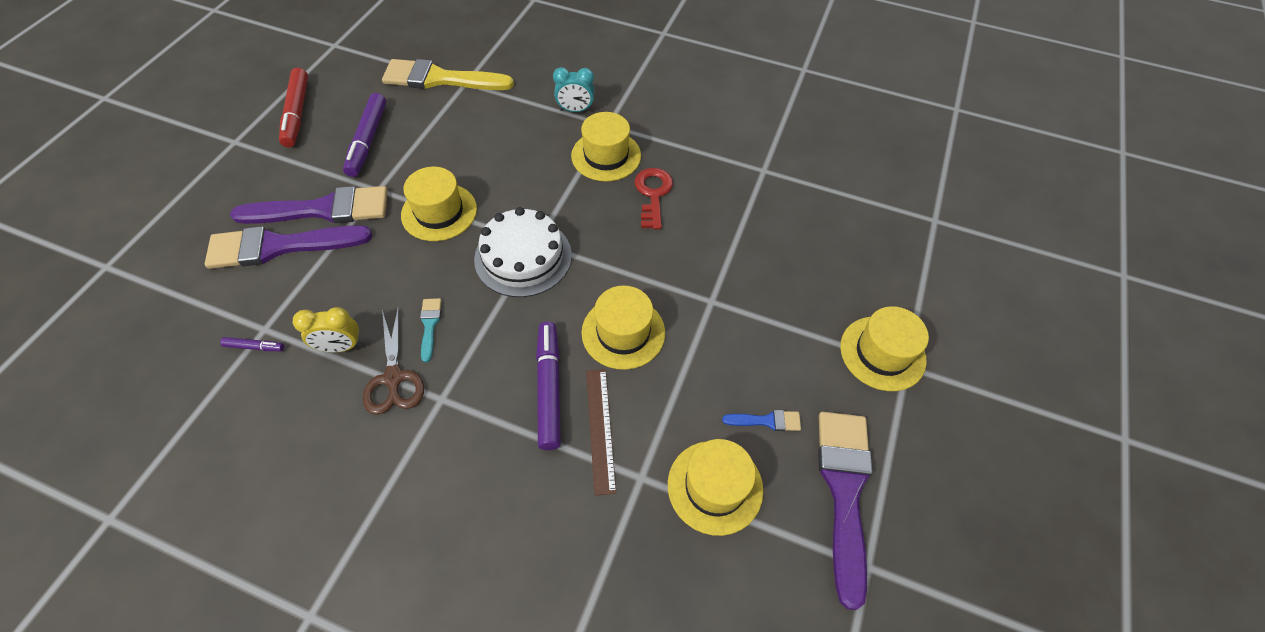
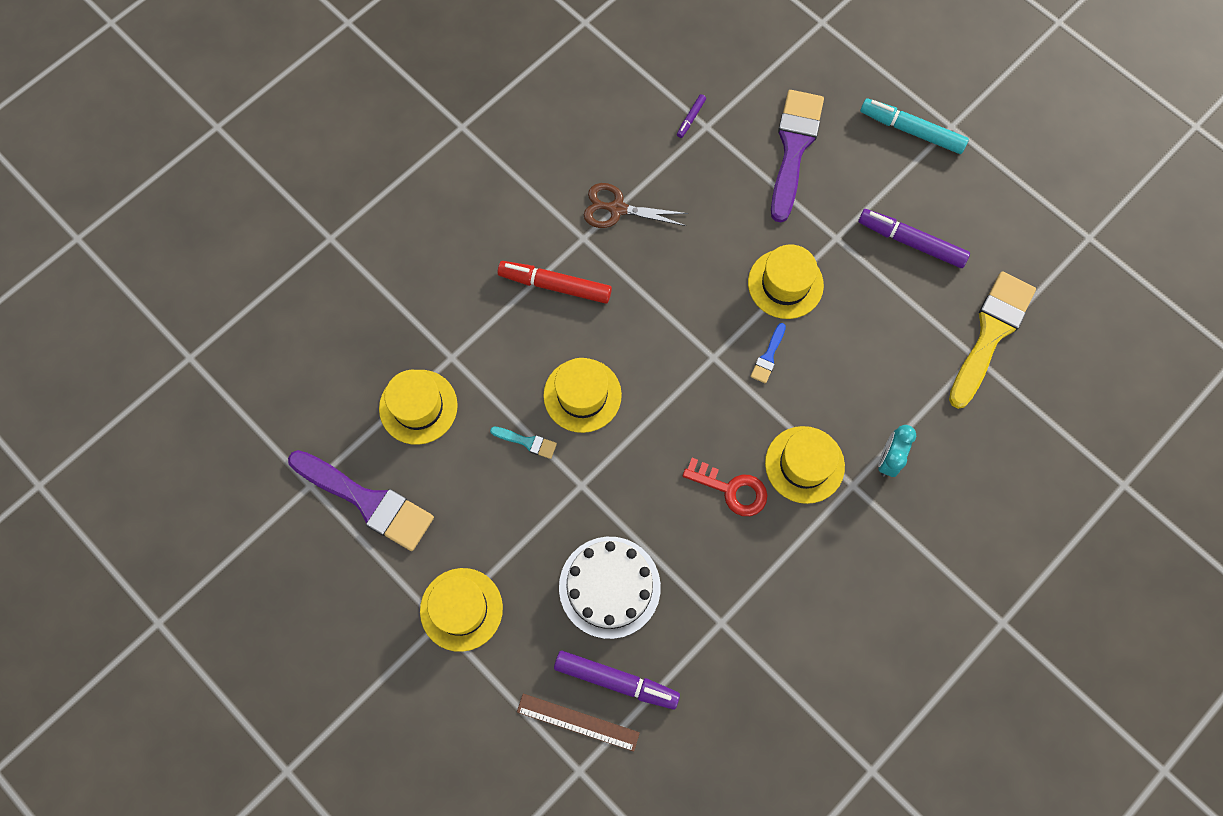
camera: 115 degrees right, 15 degrees up
purple brush [230,186,388,224] -> none
red marker [279,68,308,147] -> red marker moved to [498,261,612,304]
yellow clock [293,307,362,352] -> none
turquoise brush [420,298,442,362] -> turquoise brush moved to [490,426,557,459]
white cake [474,207,572,297] -> white cake moved to [559,537,661,639]
purple marker [536,322,561,450] -> purple marker moved to [554,651,680,710]
brown ruler [586,369,616,496] -> brown ruler moved to [517,694,640,752]
blue brush [722,410,801,431] -> blue brush moved to [750,323,786,383]
none -> turquoise marker [860,98,969,154]

